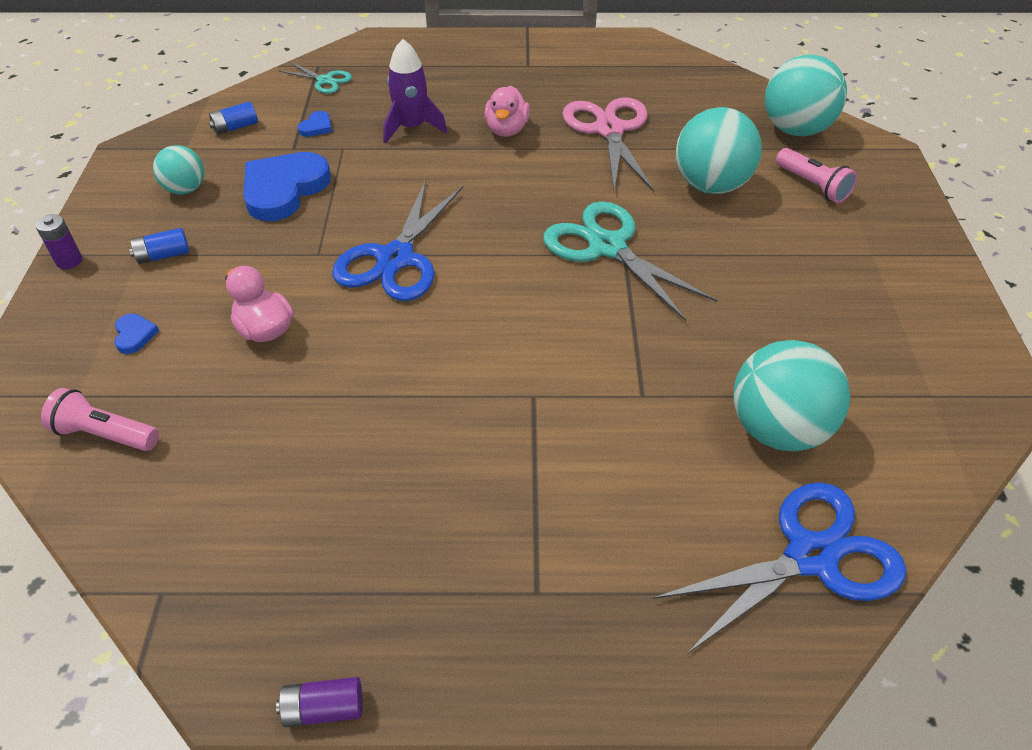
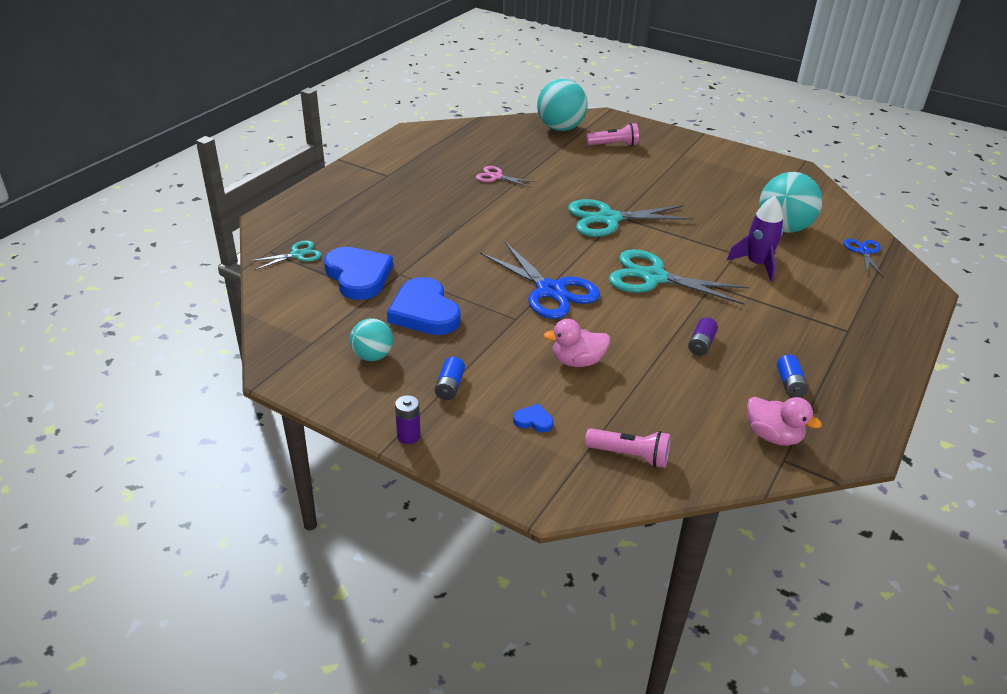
camera: 60 degrees left, 10 degrees down
pink flashlight [41,388,159,451] -> pink flashlight turned 120 degrees counterclockwise [585,428,671,468]
blue battery [208,102,258,135] -> blue battery moved to [777,355,808,397]
purple battery [276,677,363,727] -> purple battery moved to [688,317,718,356]
blue heart [298,111,332,137] -> blue heart [324,247,393,300], size x2.35
purple rocket [383,39,447,144] -> purple rocket moved to [727,196,784,282]
pink duck [484,86,530,137] -> pink duck moved to [747,397,822,446]
pink scissors [562,97,654,192] -> pink scissors [476,166,536,188], size x0.52
blue scissors [652,482,907,654] -> blue scissors [844,239,883,276], size x0.52
turquoise ball [676,107,762,194] -> none
none -> turquoise scissors [609,250,749,305]

